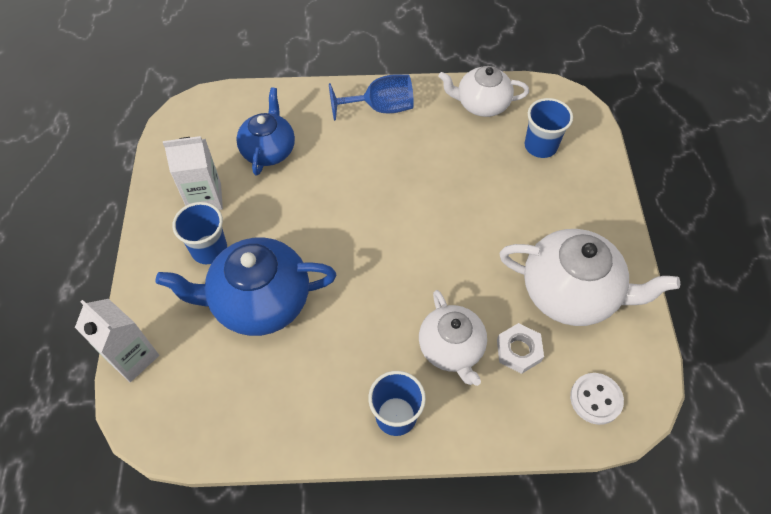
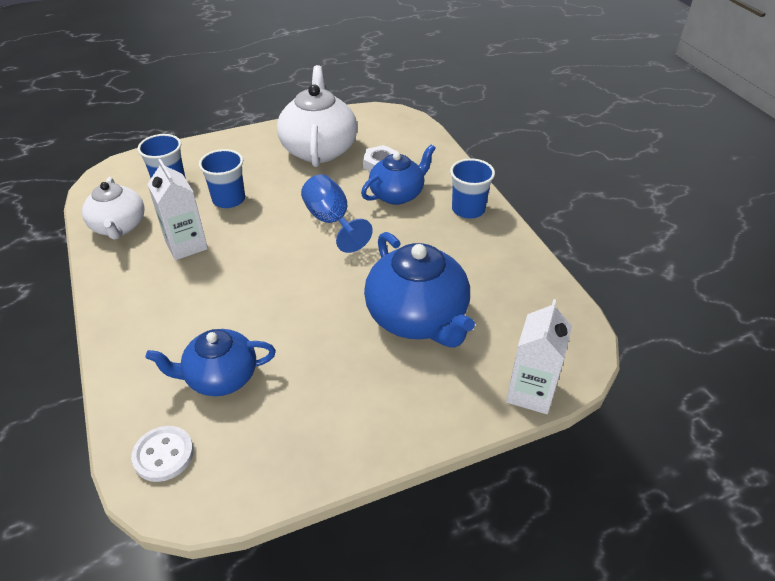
camera: 110 degrees left, 15 degrees down
white carton [163,136,223,210] -> white carton moved to [147,159,208,260]
blue cup [172,202,227,264] -> blue cup moved to [199,149,245,208]
blue goblet [329,74,414,121] -> blue goblet moved to [301,174,373,253]
white teapot [419,290,487,386] -> blue teapot [361,144,436,205]
white button [570,373,624,425] -> white button moved to [131,426,194,482]

